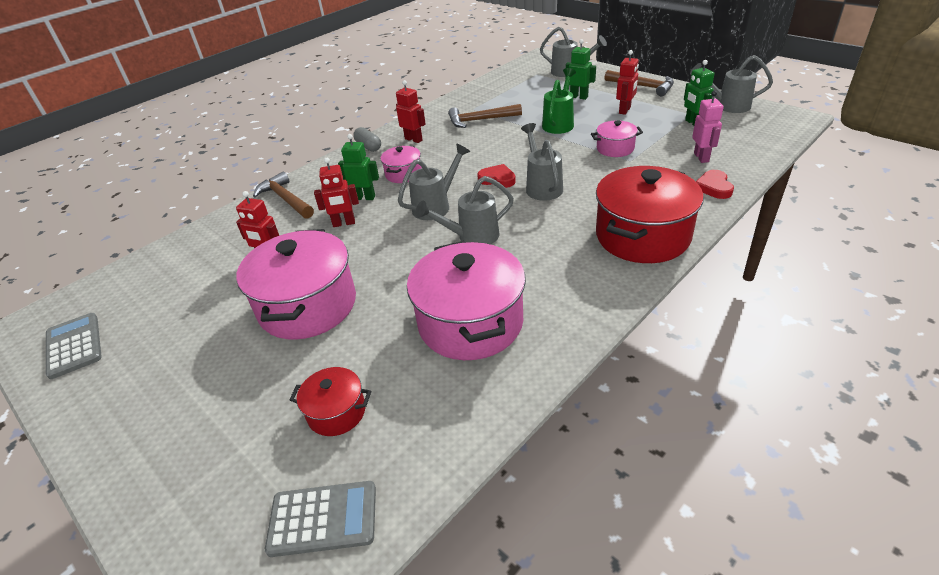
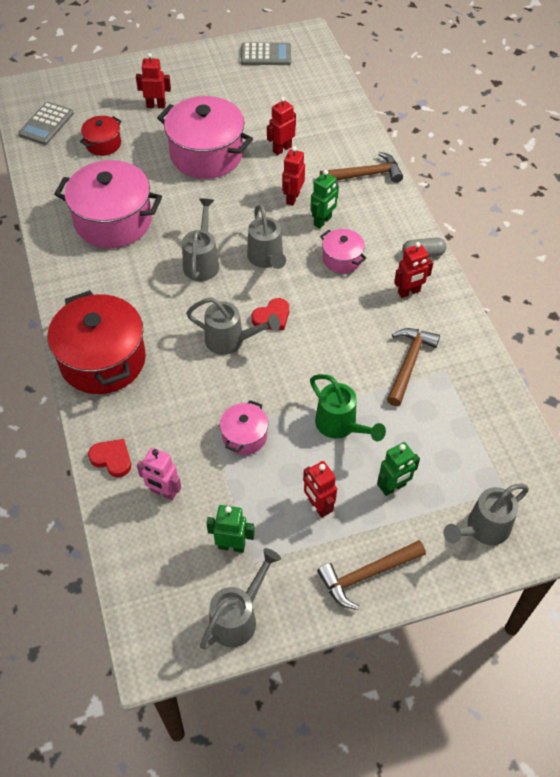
camera: 115 degrees right, 15 degrees up
none -> red robot [136,53,171,108]

